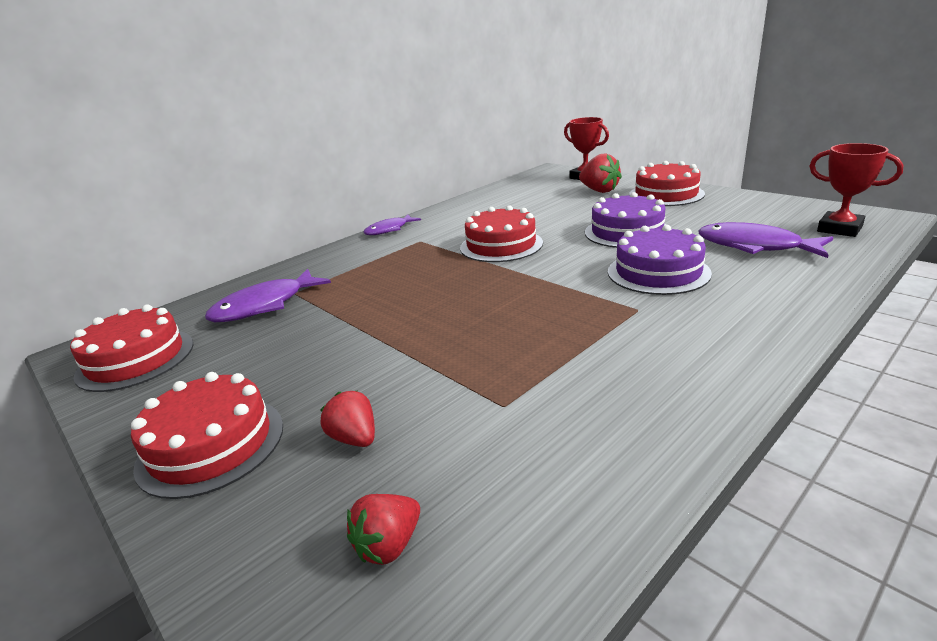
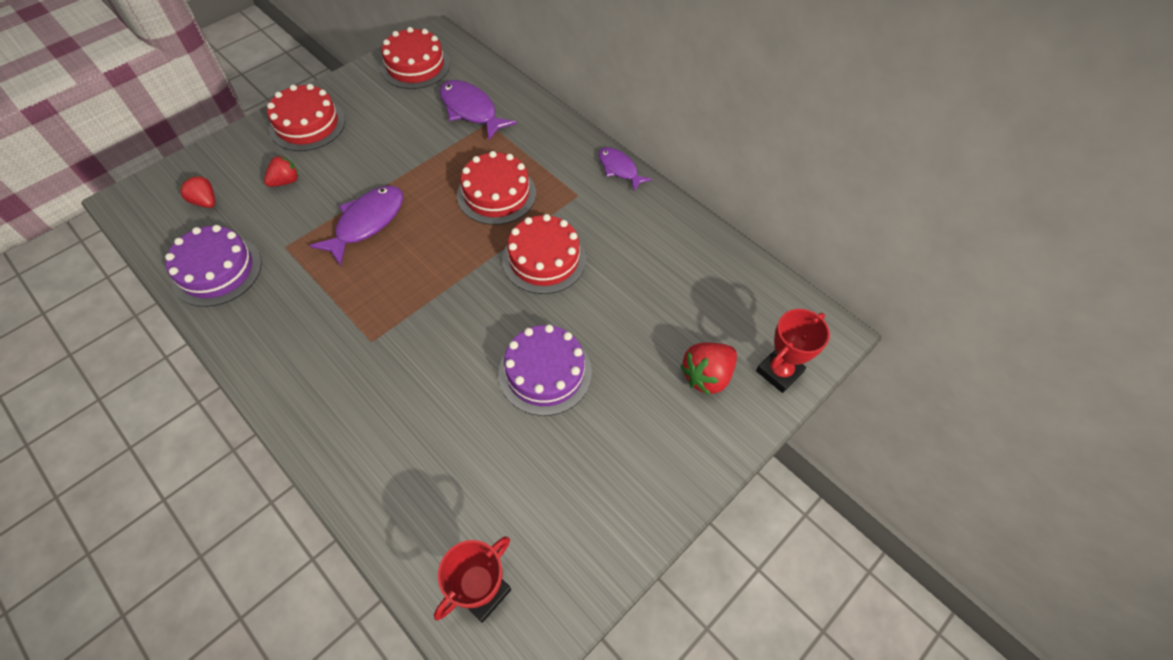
camera: 85 degrees right, 30 degrees up
purple cake [608,225,712,295] -> purple cake moved to [165,225,262,307]
red cake [629,161,705,206] -> red cake moved to [457,151,536,225]
purple fish [698,222,834,258] -> purple fish moved to [309,185,403,266]

